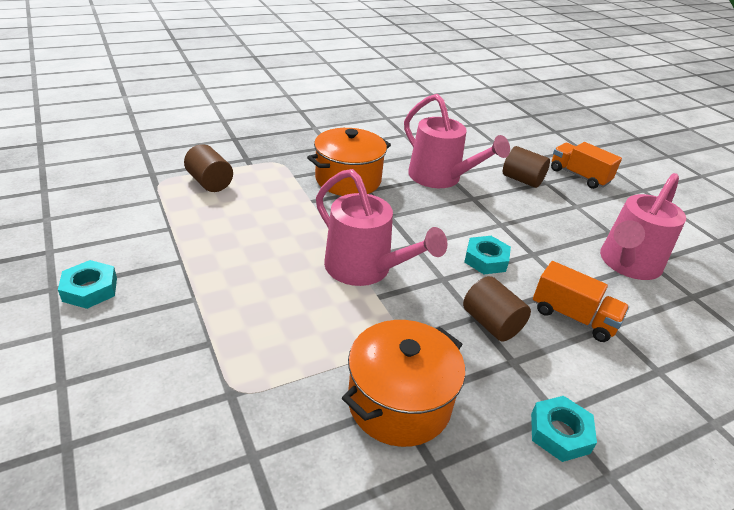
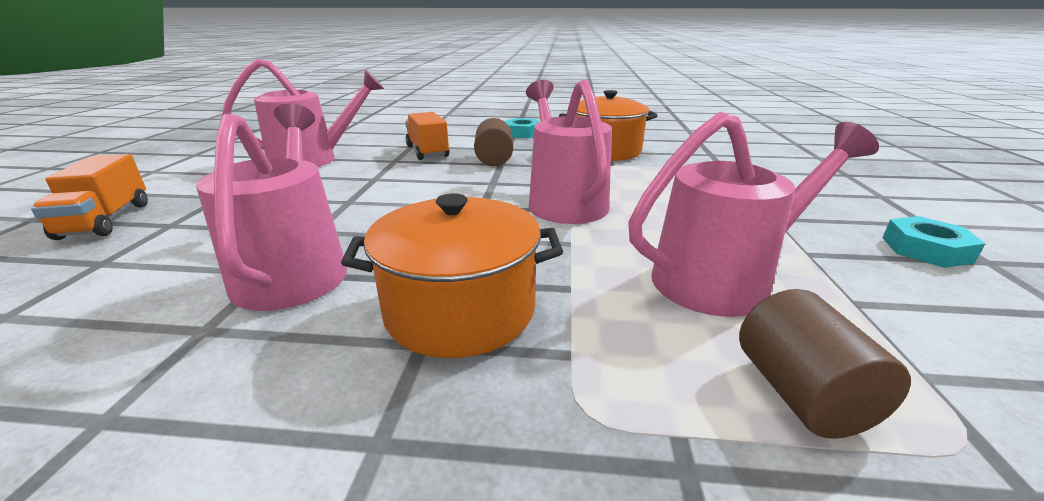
camera: 145 degrees left, 10 degrees down
turquoise nut [464,236,511,274] -> none
brown cylinder [503,146,550,188] -> none
none -> pink watering can [628,112,879,317]

